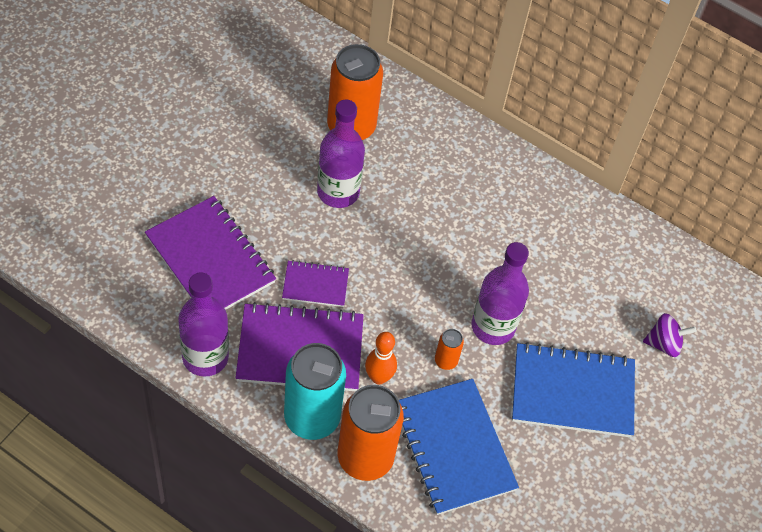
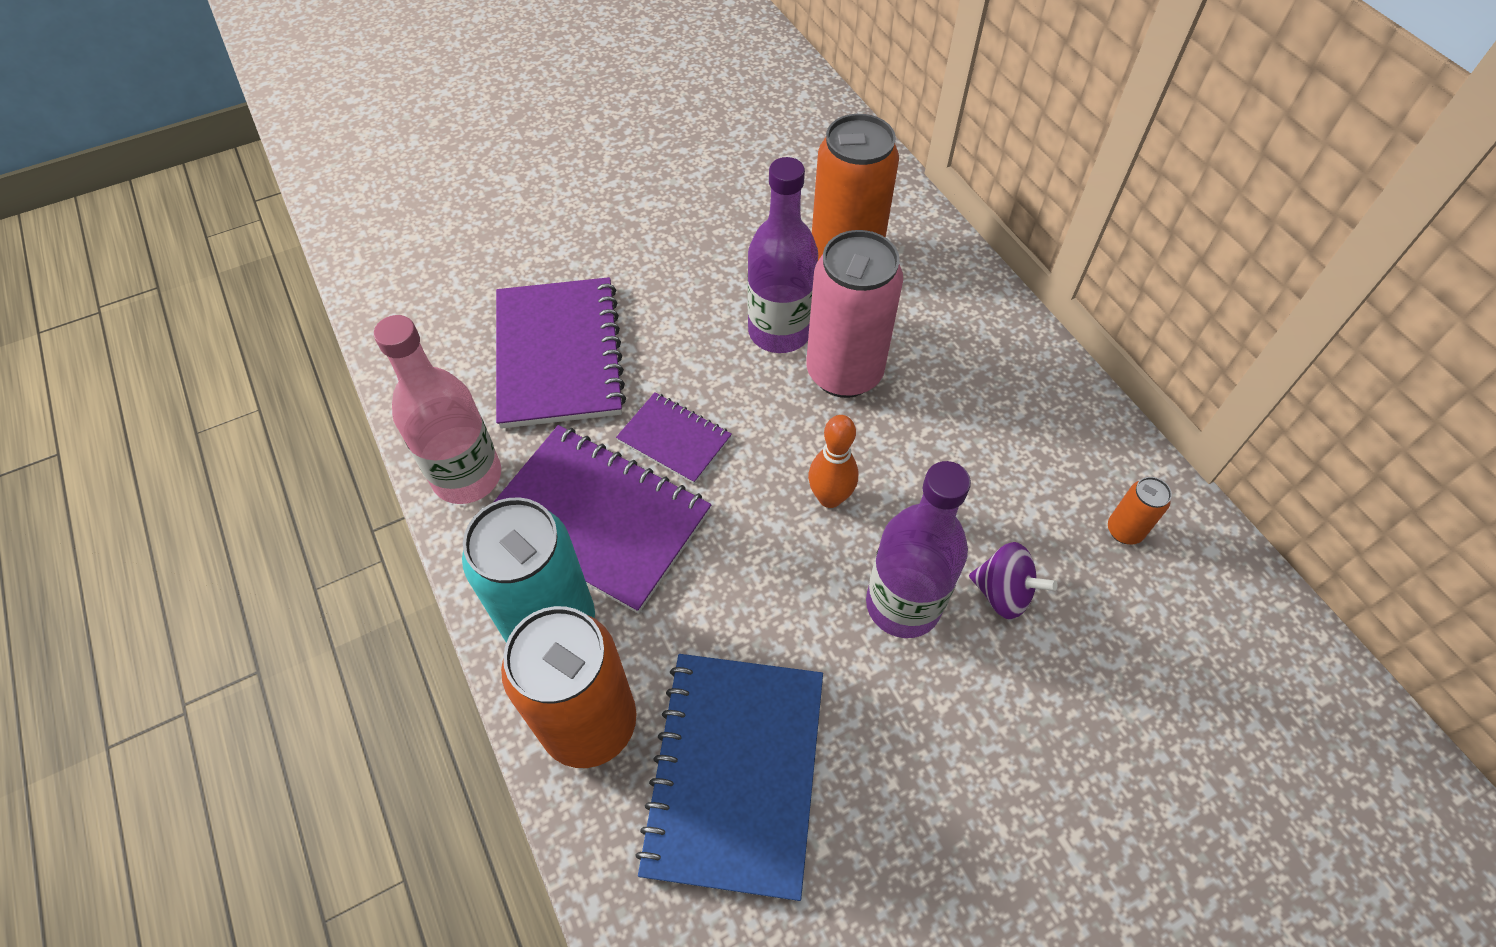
camera: 35 degrees right, 0 degrees up
purple bottle [178,272,229,377] -> pink bottle [374,315,501,504]
orange bowling pin [365,332,397,385] -> orange bowling pin moved to [808,415,858,508]
orange can [435,329,464,370] -> orange can moved to [1108,477,1172,545]
blue notebook [512,342,635,437] -> none
purple spinning top [643,313,697,357] -> purple spinning top moved to [969,542,1058,619]
none -> pink can [806,230,903,398]

